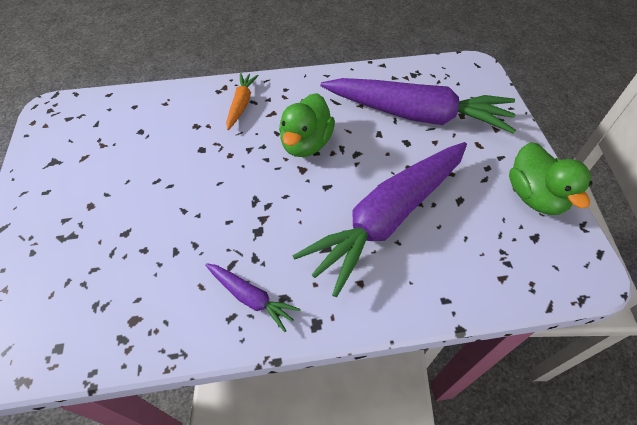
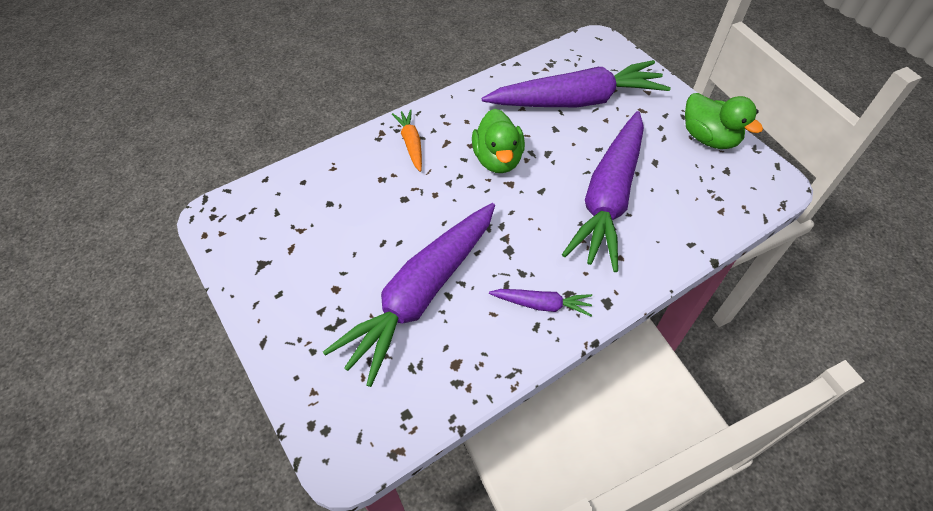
camera: 25 degrees left, 0 degrees up
none -> purple carrot [323,203,495,387]

